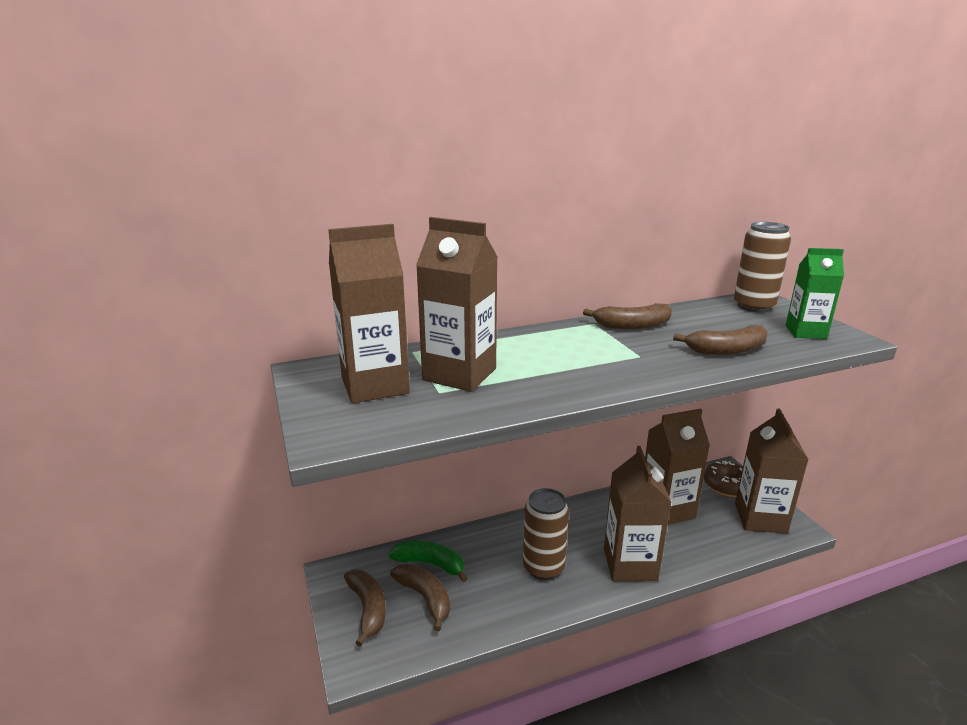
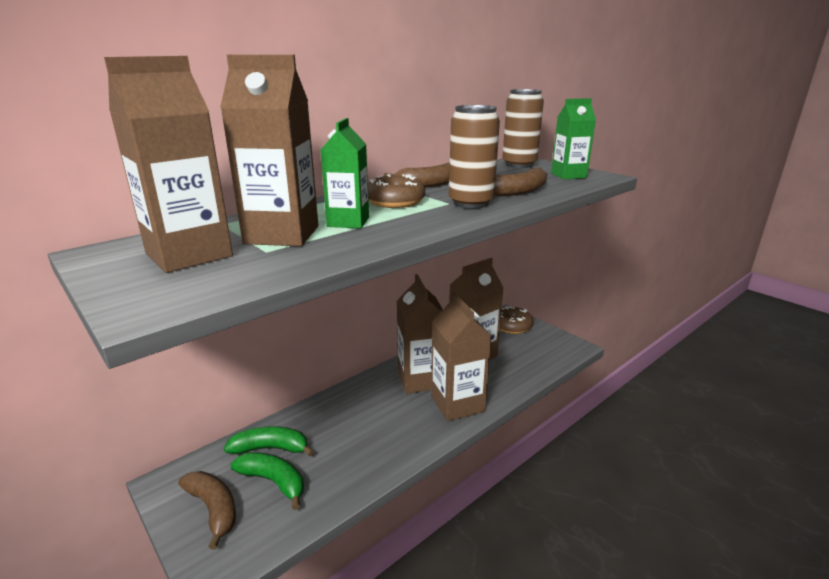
camera: 20 degrees left, 0 degrees up
brown banana [390,564,450,631] -> green banana [231,452,304,510]
brown can [523,488,569,580] -> brown can moved to [449,105,500,209]
brown carton [735,408,809,534] -> brown carton moved to [397,274,443,394]
none -> green carton [321,118,369,229]
none -> brown donut [368,174,425,208]

